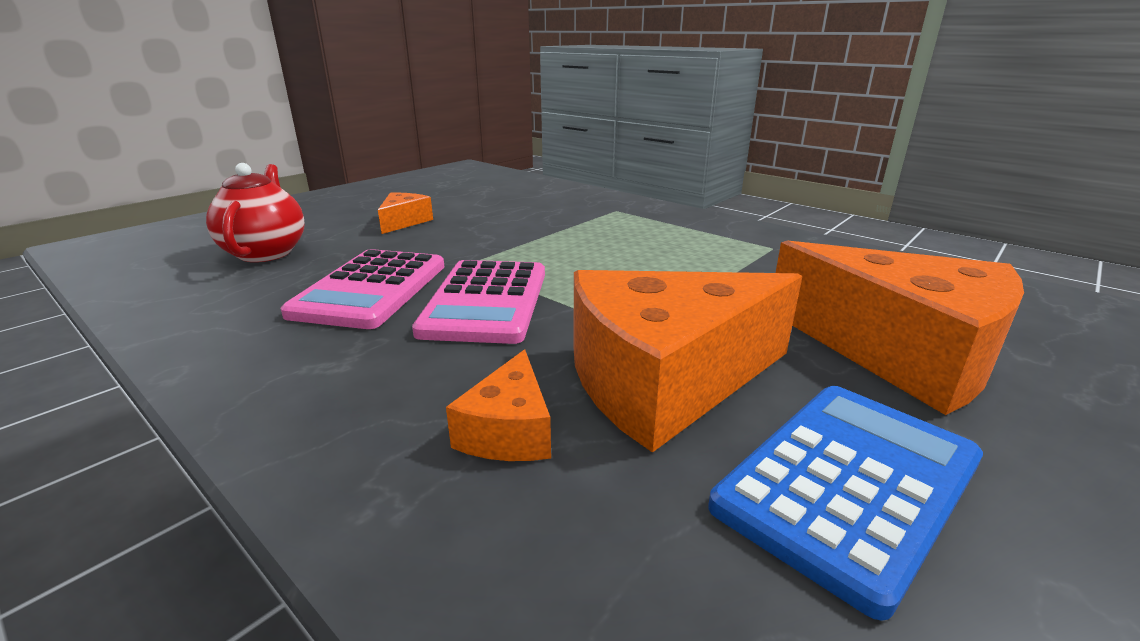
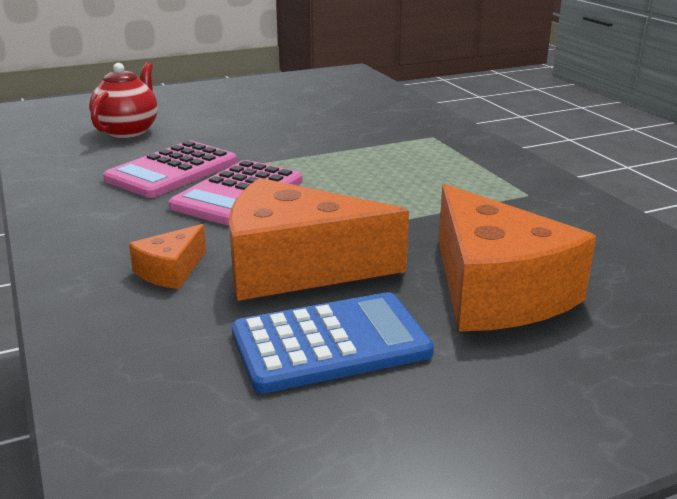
camera: 25 degrees right, 0 degrees up
orange cheese [378,193,433,234] -> none

